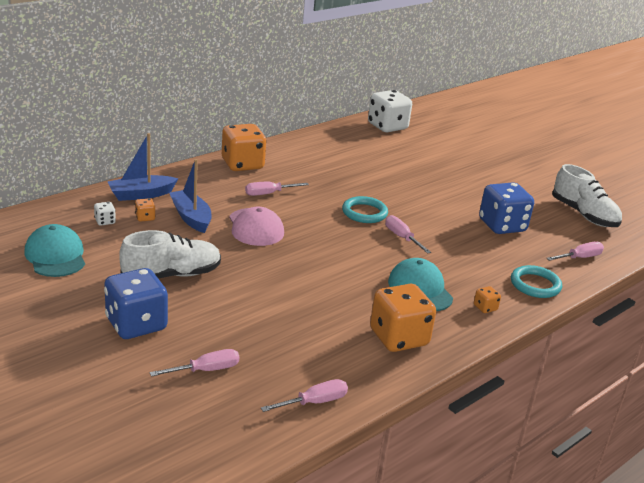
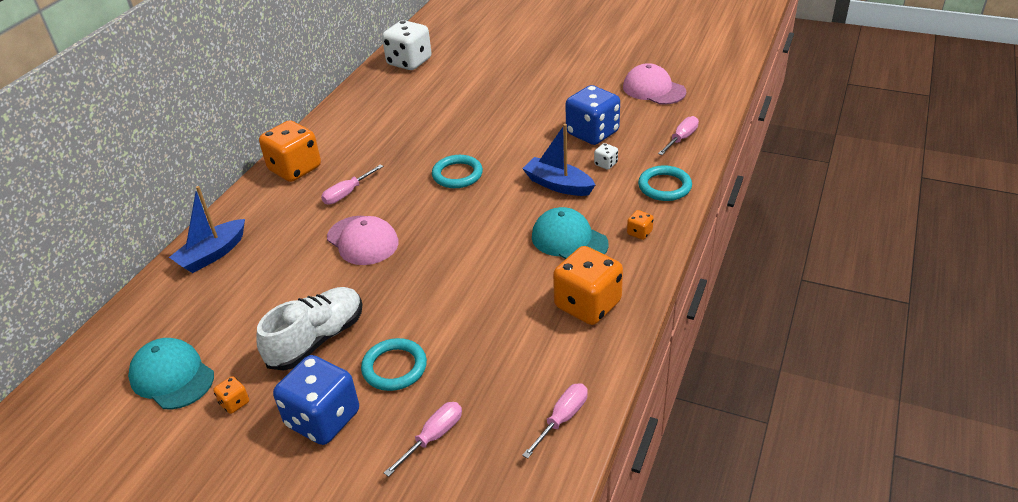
camera: 20 degrees left, 10 degrees up
white dice [94,202,116,226] -> white dice moved to [594,143,618,170]
orange dice [135,198,156,222] -> orange dice moved to [213,376,249,414]
blue boat [169,159,212,233] -> blue boat moved to [522,124,595,196]
pink screwdriver [385,215,431,254] -> none
white shoe [552,164,622,227] -> pink cap [623,63,686,105]
none -> turquoise ring [361,338,427,391]

